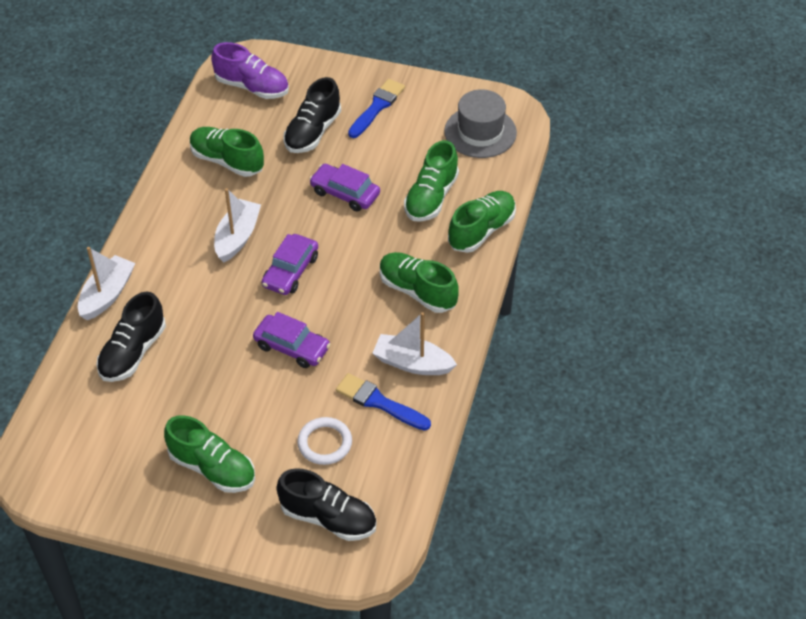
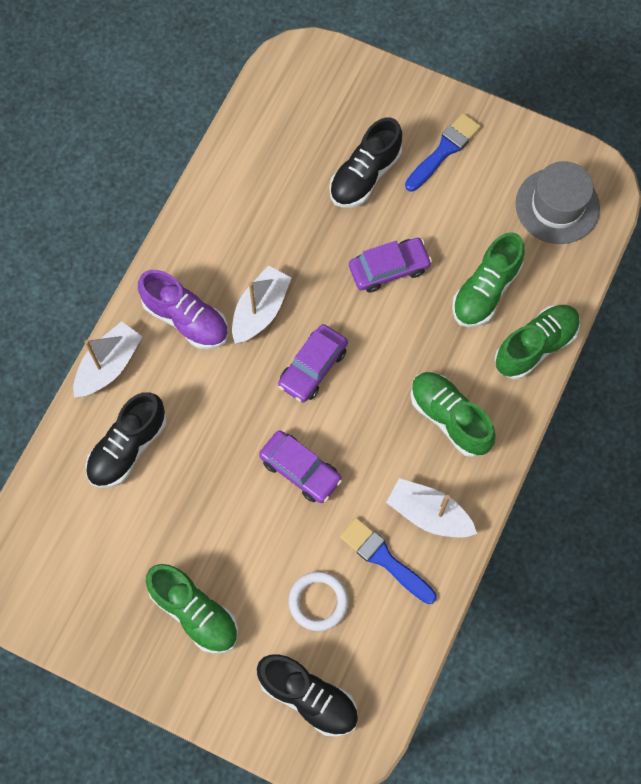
camera: 10 degrees right, 20 degrees up
green shoe [190,127,264,177] -> none
purple shoe [211,42,289,99] -> purple shoe moved to [138,270,228,349]
purple car [309,164,380,212] -> purple car turned 120 degrees clockwise [349,238,432,293]

